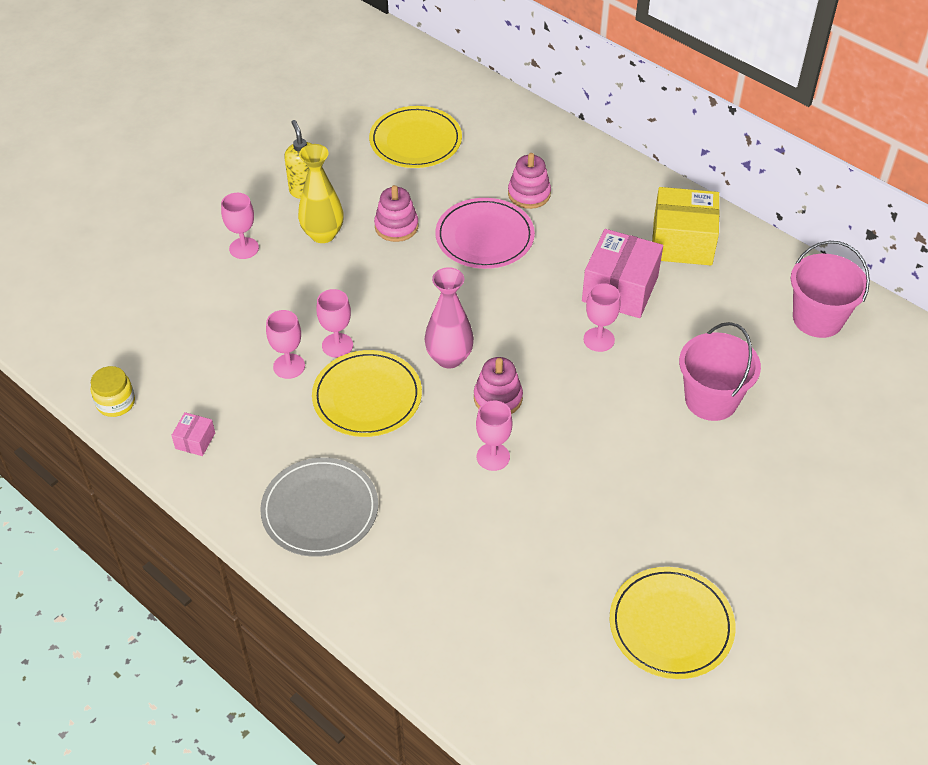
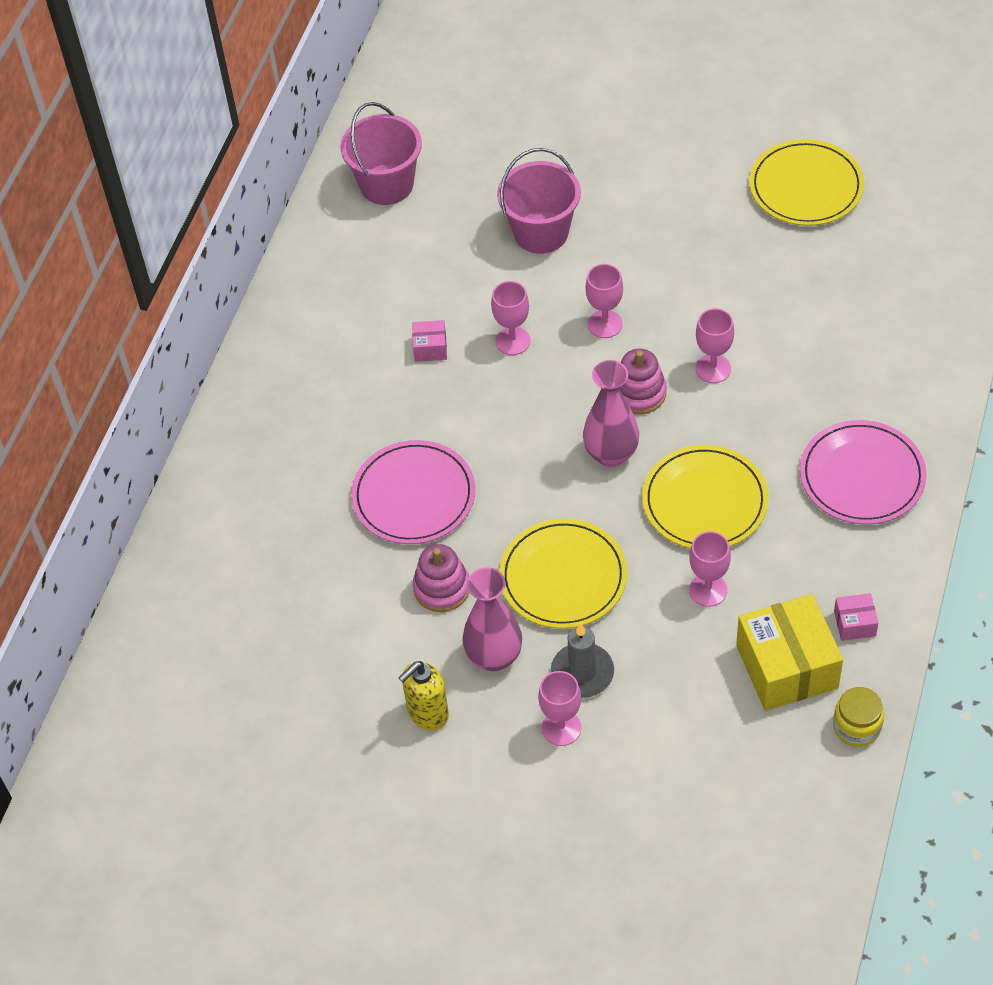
camera: 110 degrees left, 5 degrees up
grey plate [260,458,378,557] -> pink plate [800,420,927,524]
yellow vase [298,144,344,243] -> pink vase [462,567,522,671]
pink goblet [316,289,353,358] -> pink goblet moved to [586,264,623,338]
yellow plate [369,106,462,168] -> yellow plate moved to [499,519,627,629]
pink stacking toy [508,153,551,209] -> none
pink box [582,229,663,318] -> pink box [412,320,447,362], size x0.45
yellow box [652,187,720,265] -> yellow box moved to [736,594,843,711]
none -> grey candle [551,623,614,698]

